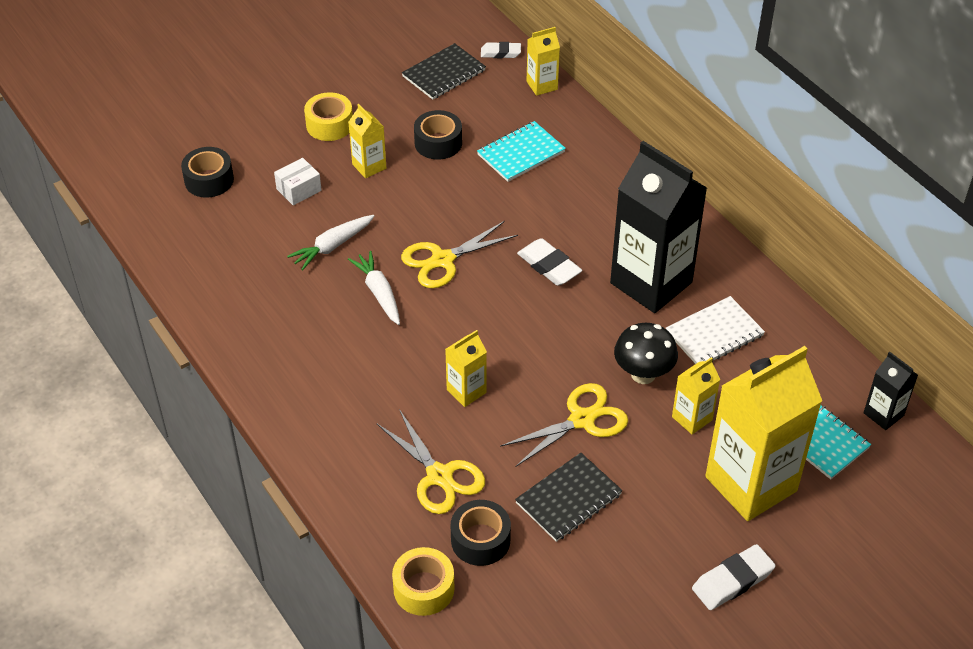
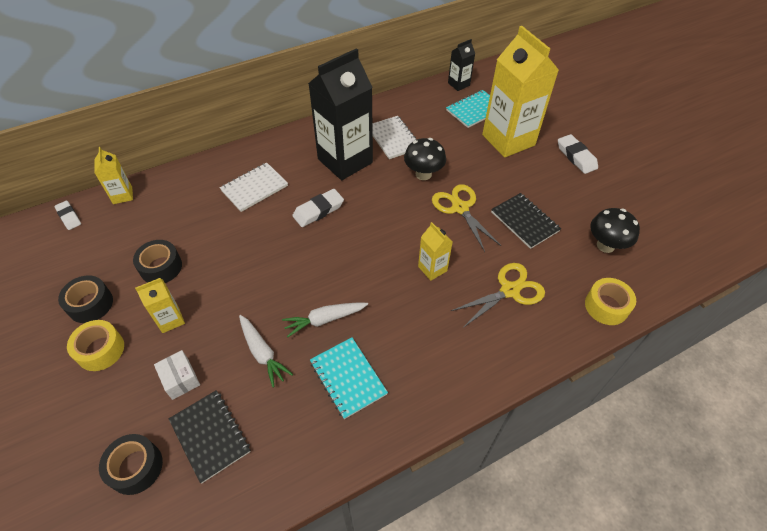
camera: 85 degrees left, 5 degrees up
yellow scissors [401,221,518,288] -> none
black notebook [402,43,486,100] -> black notebook moved to [169,390,251,483]
black tape [451,500,511,566] -> black tape moved to [58,275,113,323]
turquoise notebook [477,121,566,182] -> turquoise notebook moved to [310,337,388,419]
white eraser [481,42,521,58] -> white eraser turned 45 degrees counterclockwise [54,200,81,230]
yellow carton [672,357,720,434] -> none
none -> white notebook [220,163,288,212]
none -> black mushroom [590,208,640,253]

